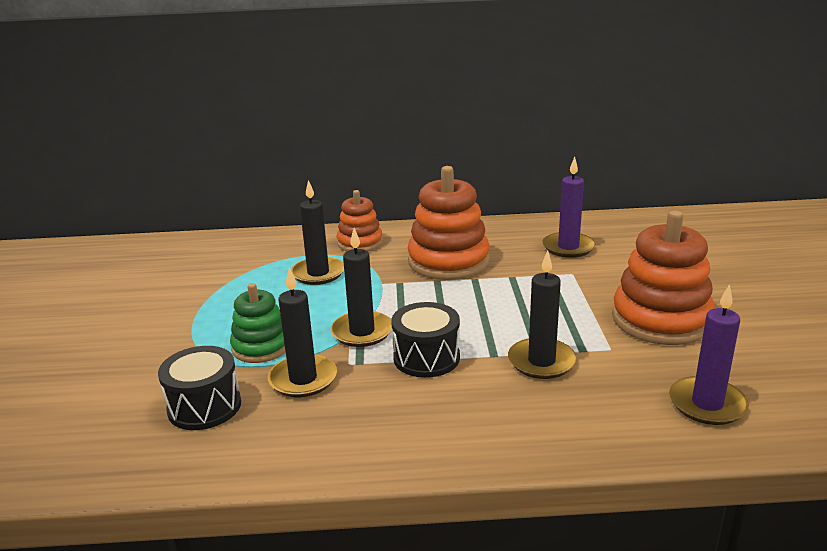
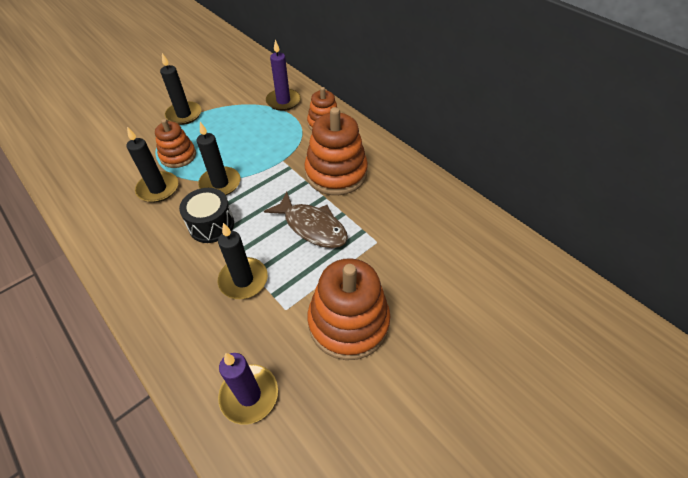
camera: 50 degrees right, 25 degrees up
black drum [158,346,241,430] -> none
green stacking toy [230,283,286,363] -> orange stacking toy [155,119,196,168]
black candle [291,180,344,285] -> black candle moved to [160,53,201,125]
purple candle [542,157,596,258] -> purple candle moved to [266,40,301,111]
none -> brown fish [264,192,348,248]

